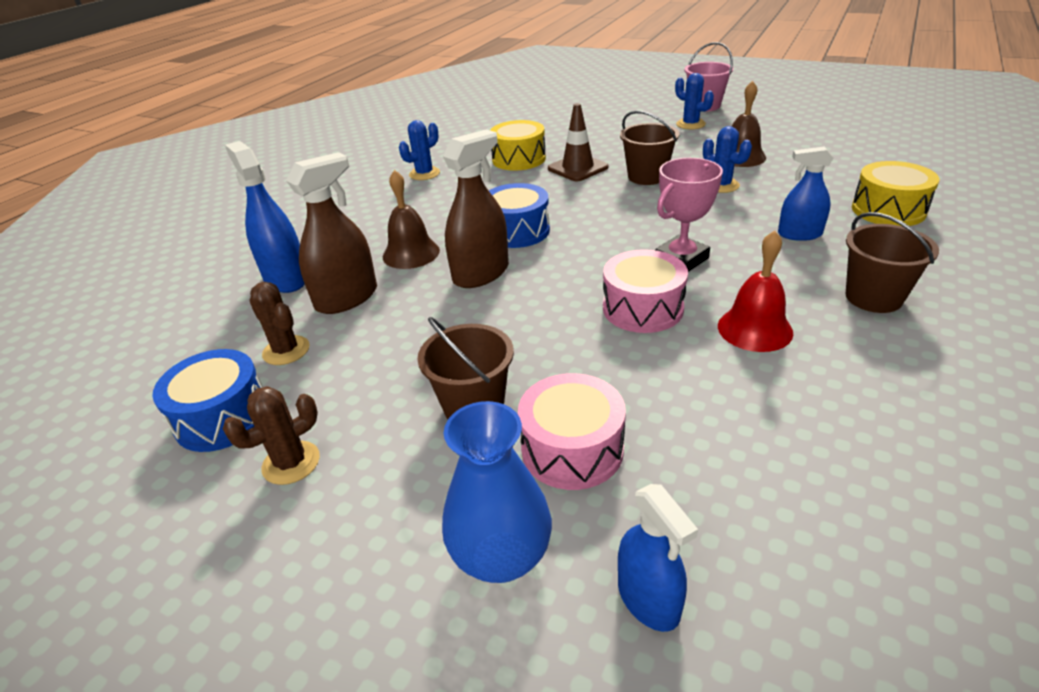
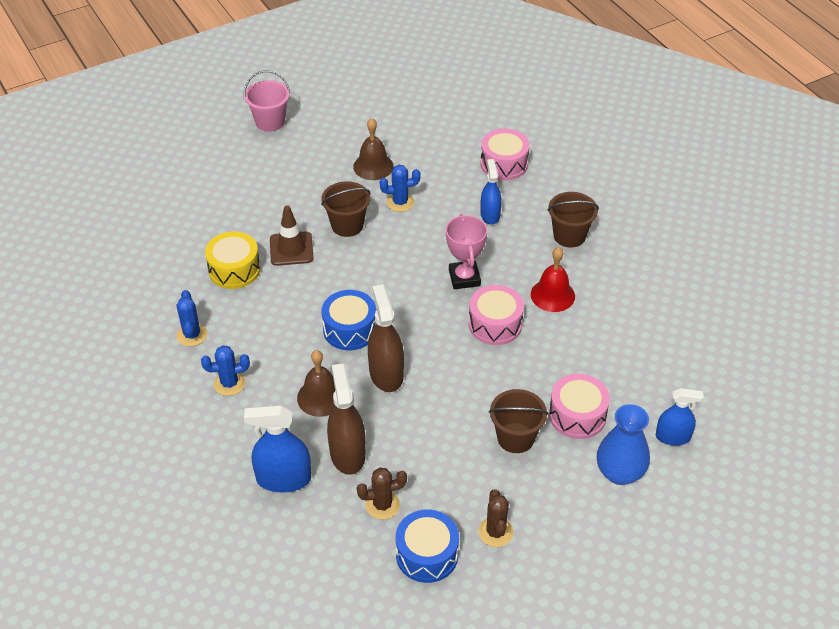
camera: 60 degrees left, 10 degrees up
blue cactus [675,73,714,130] -> blue cactus moved to [201,345,250,396]
blue spray bottle [778,147,834,241] -> blue spray bottle turned 135 degrees clockwise [480,159,502,224]
yellow drum [852,161,939,226] -> pink drum [480,129,530,180]

